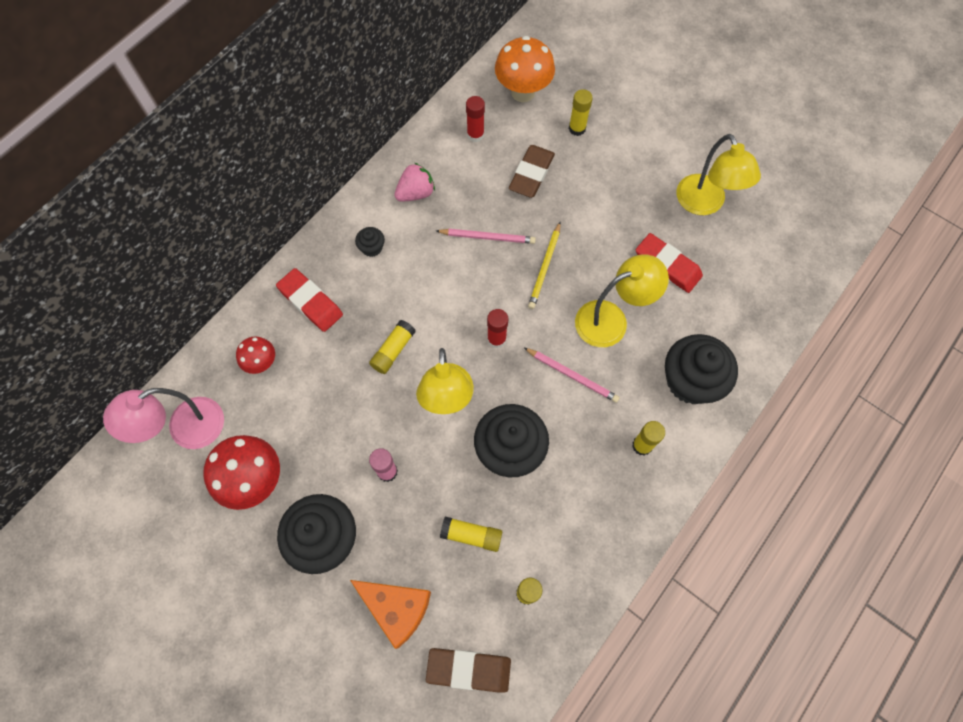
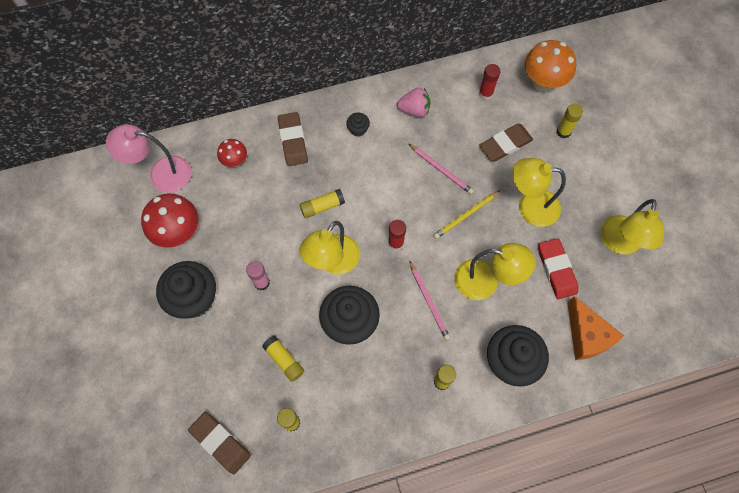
camera: 35 degrees right, 0 degrees up
red eraser [276,268,343,332] -> brown eraser [278,112,308,166]
orange cheese [350,580,431,649] -> orange cheese moved to [568,296,624,360]
none -> yellow lamp [513,158,566,227]

